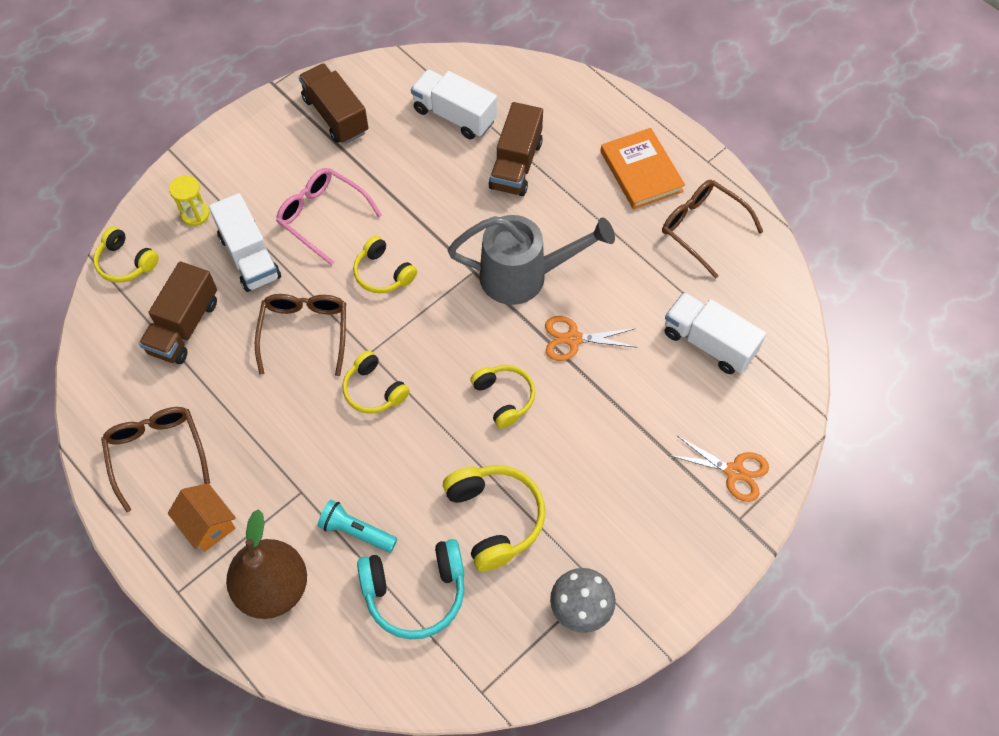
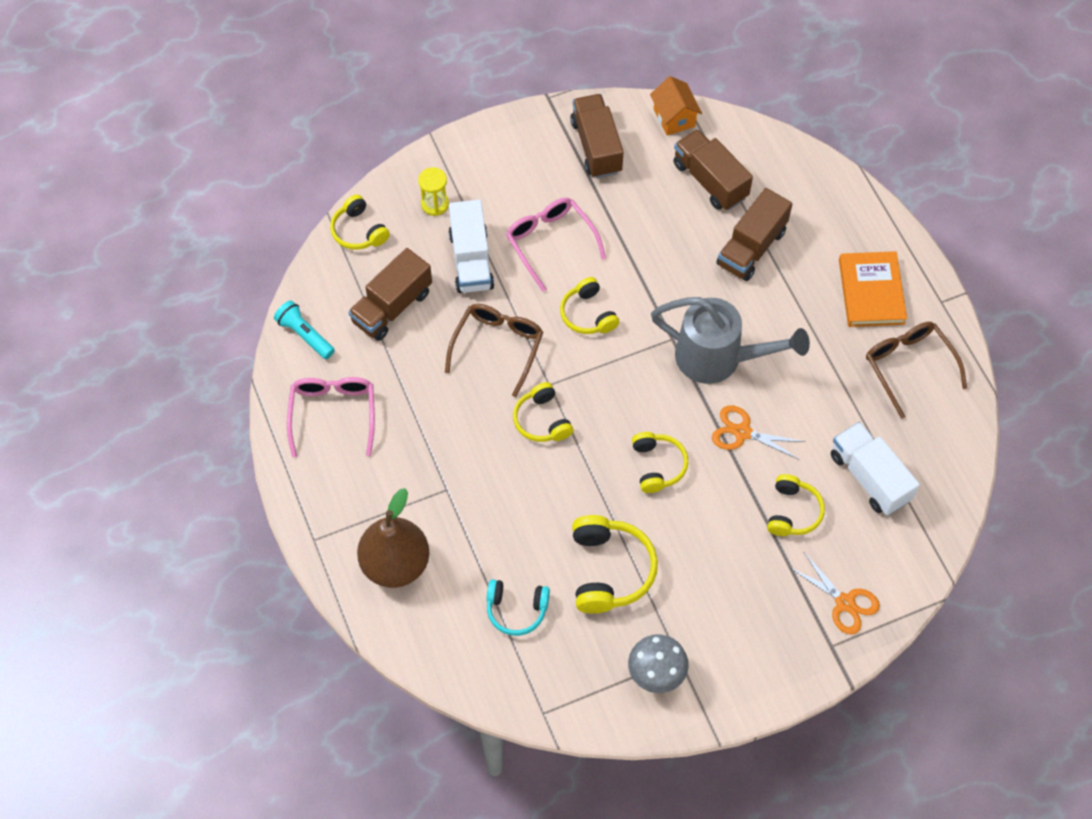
camera: 20 degrees right, 0 degrees up
brown glasses [101,407,210,512] -> pink glasses [287,377,375,457]
orange house [168,483,236,552] -> orange house moved to [650,76,702,135]
turquoise flashlight [318,500,397,552] -> turquoise flashlight moved to [274,300,335,359]
turquoise headphones [357,539,464,640] -> turquoise headphones [487,579,550,636], size x0.65
white truck [411,69,497,139] -> brown truck [673,129,753,210]
none -> yellow headphones [767,474,825,536]

